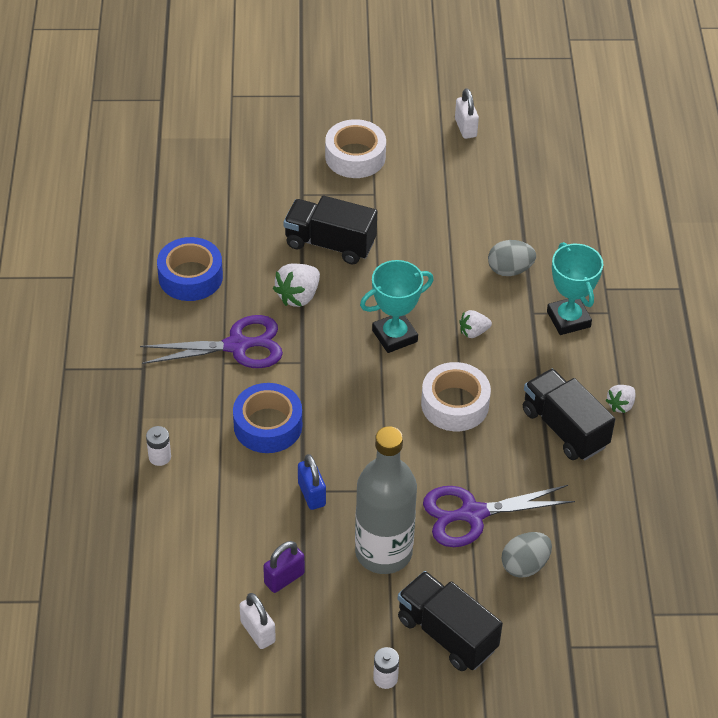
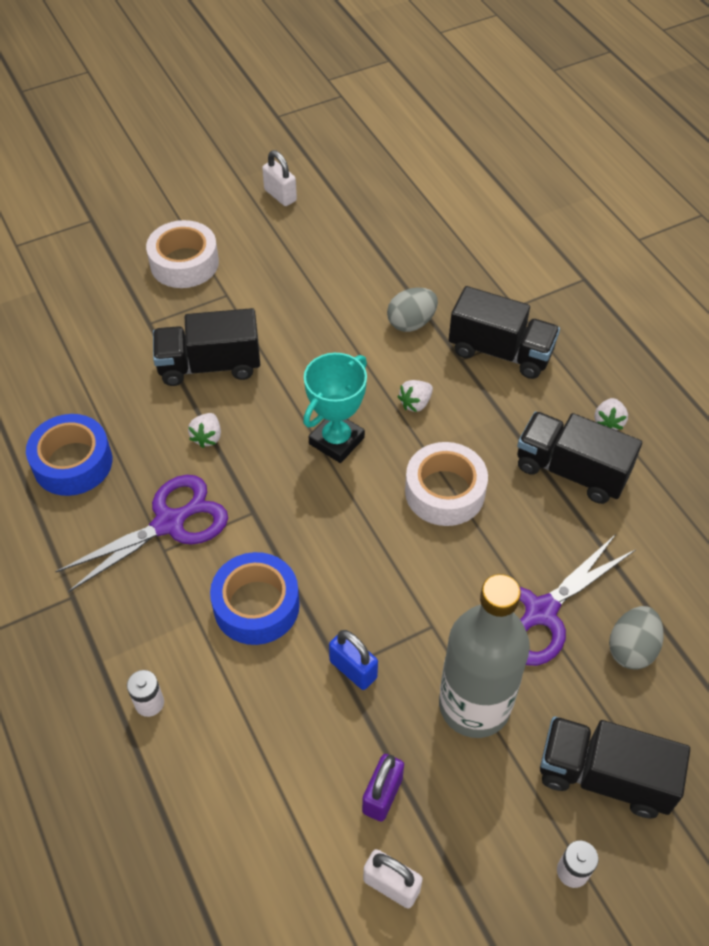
camera: 25 degrees left, 5 degrees up
white strawberry [273,264,320,307] -> white strawberry [188,413,221,448], size x0.62
turquoise trophy [547,242,603,335] -> black truck [449,286,560,379]

